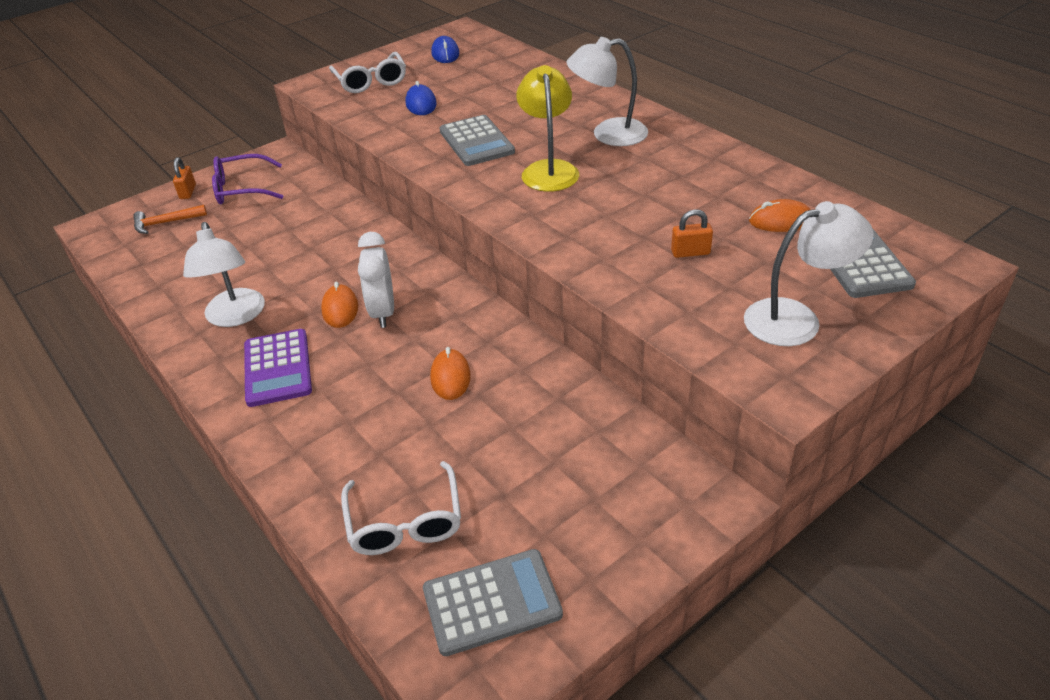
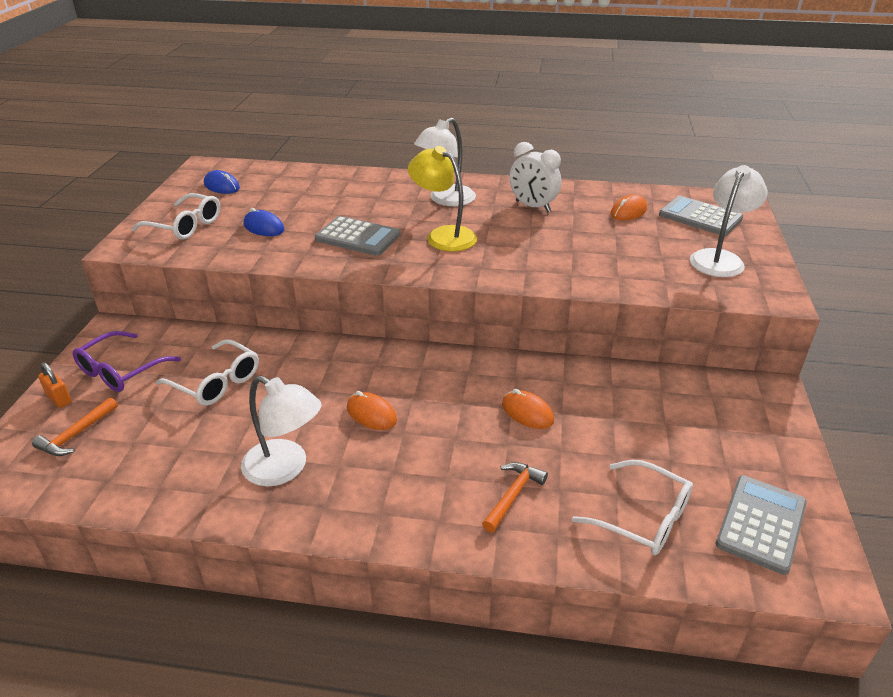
camera: 45 degrees left, 5 degrees down
purple calculator [244,329,312,407] -> none
white clock [358,232,394,328] -> white clock moved to [509,142,561,212]
orange padlock [671,209,713,258] -> none
none -> white glasses [156,339,259,406]
none -> orange hammer [482,462,548,533]

